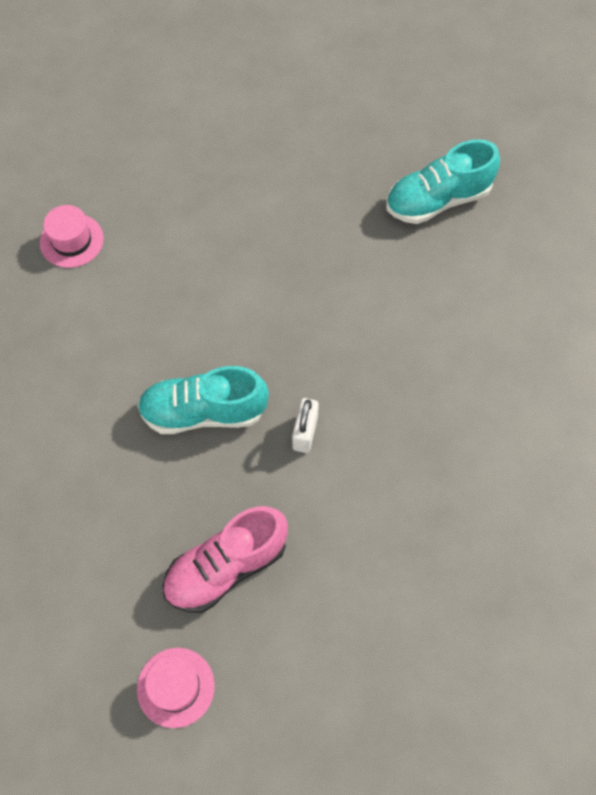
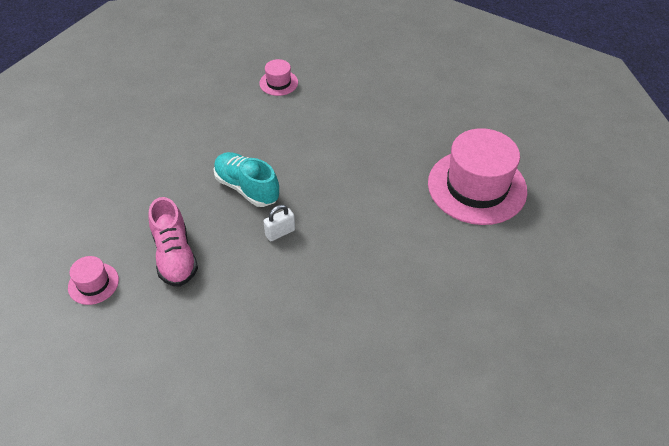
camera: 45 degrees right, 15 degrees down
pink shoe [162,506,288,613] -> pink shoe turned 120 degrees counterclockwise [149,197,198,287]
turquoise shoe [386,139,500,224] -> pink hat [428,128,527,225]

